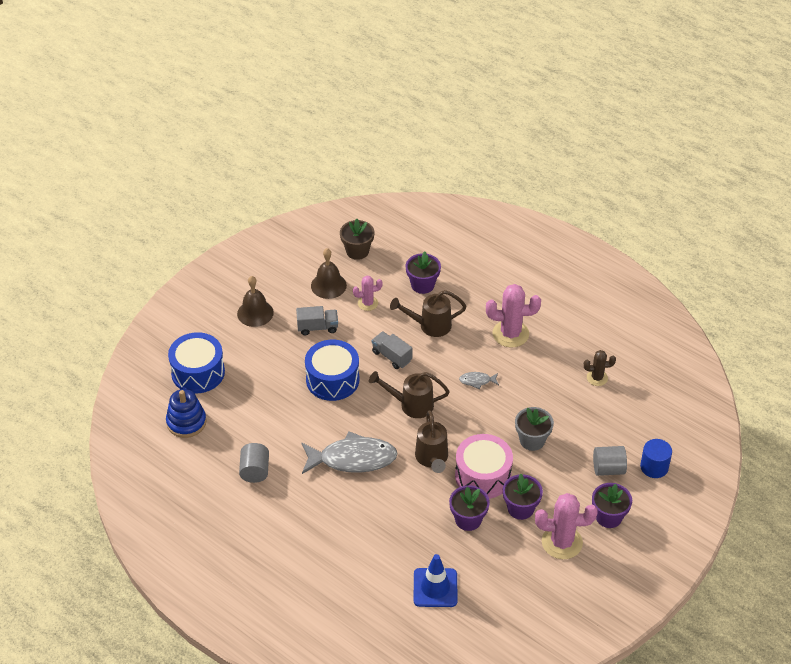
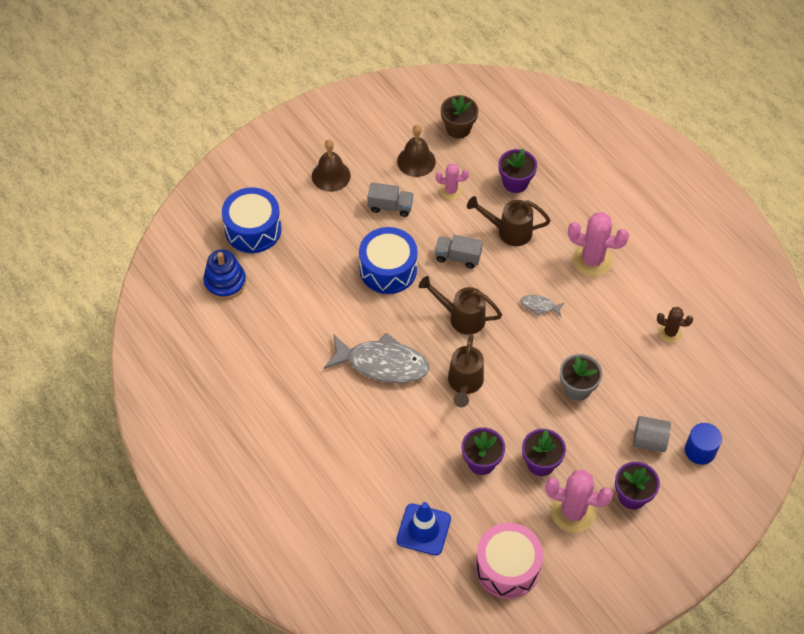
camera: 15 degrees right, 10 degrees up
grey cylinder [239,443,269,483] -> none
grey truck [372,331,412,369] -> grey truck turned 45 degrees counterclockwise [435,235,483,269]
pink drum [455,434,513,499] -> pink drum moved to [475,523,543,599]

